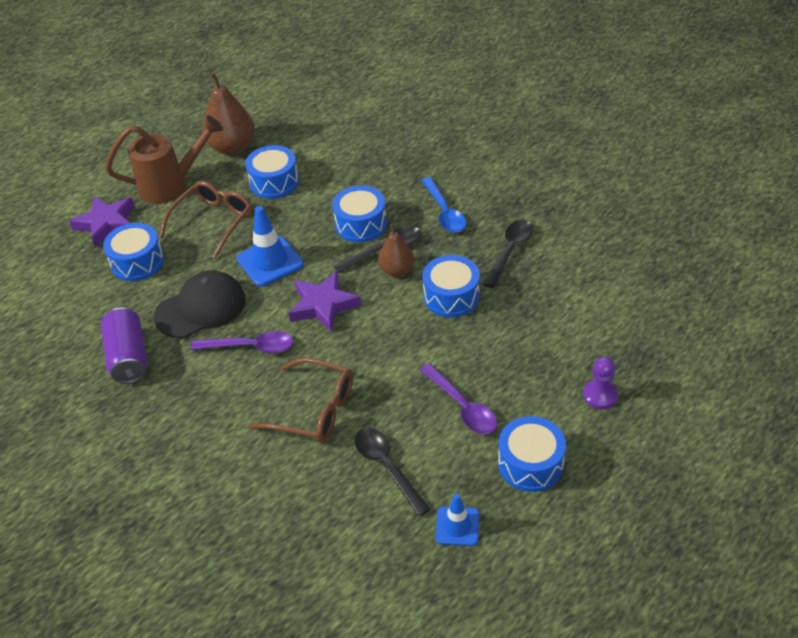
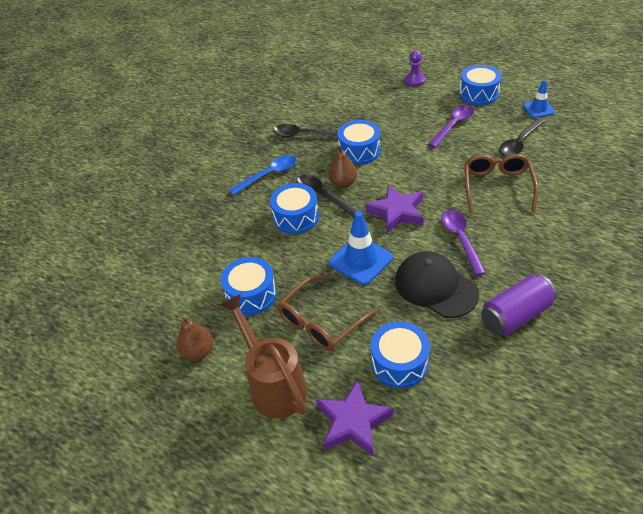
camera: 105 degrees left, 0 degrees up
brown glasses [159,181,253,258] -> brown glasses turned 60 degrees counterclockwise [277,276,378,351]
brown pear [202,72,255,155] -> brown pear [176,317,213,361], size x0.61

